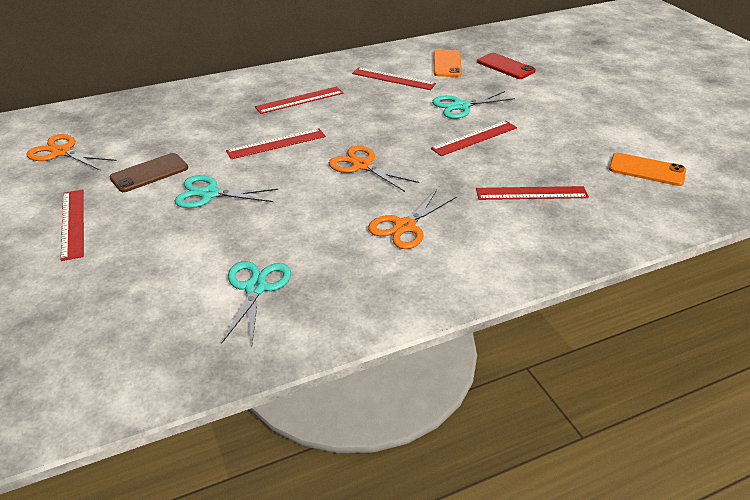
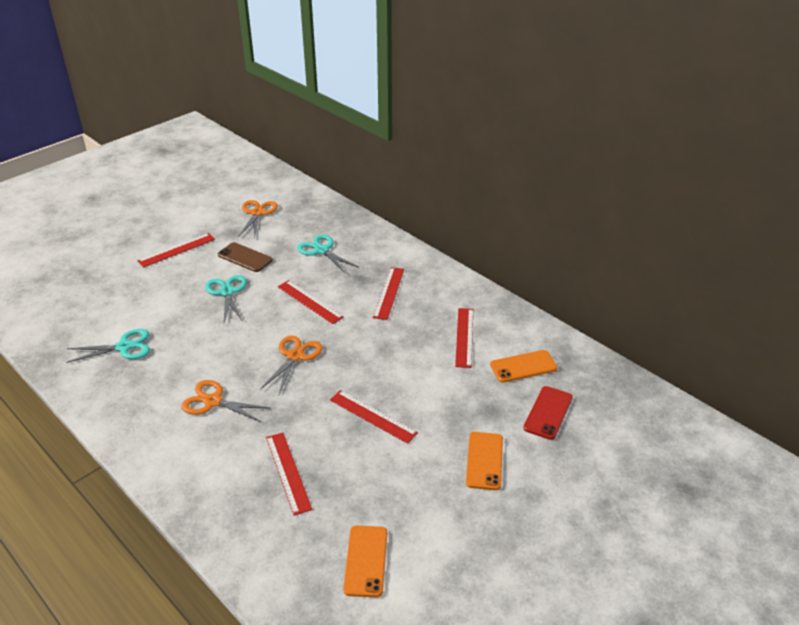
camera: 70 degrees right, 0 degrees up
red ruler [255,87,343,114] -> red ruler turned 60 degrees clockwise [373,267,404,320]
turquoise scissors [432,91,515,119] -> turquoise scissors moved to [297,234,359,273]
none -> orange phone [466,432,503,490]

